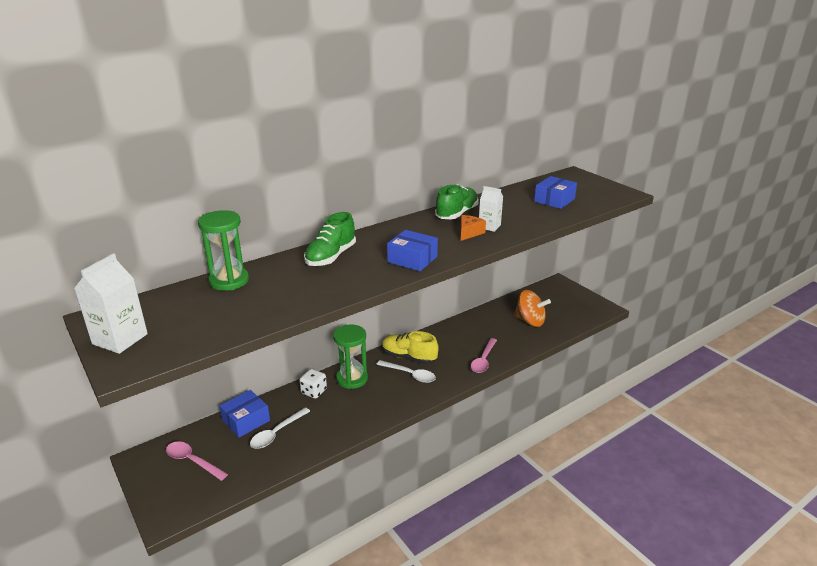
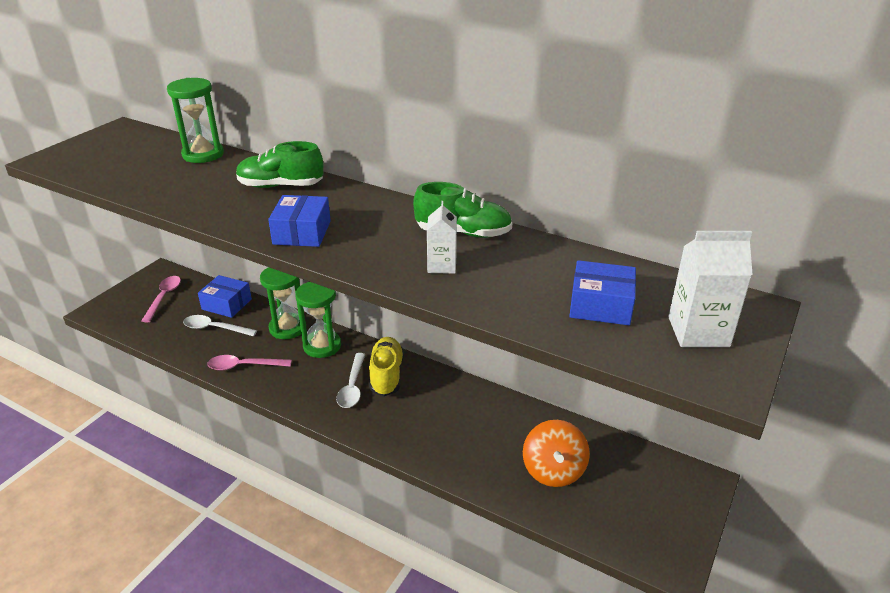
camera: 65 degrees right, 5 degrees up
white carton [74,253,148,354] -> white carton moved to [668,231,753,347]
white dice [299,369,327,399] -> green hourglass [260,267,306,339]
orange cheese [461,215,486,241] -> none
pink spoon [471,338,497,373] -> pink spoon moved to [208,355,292,370]

